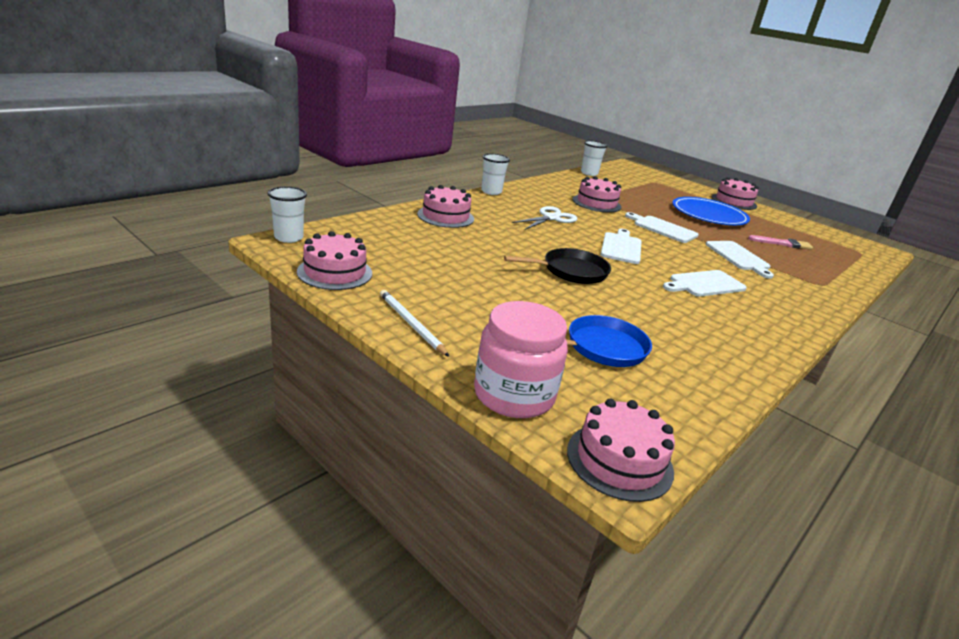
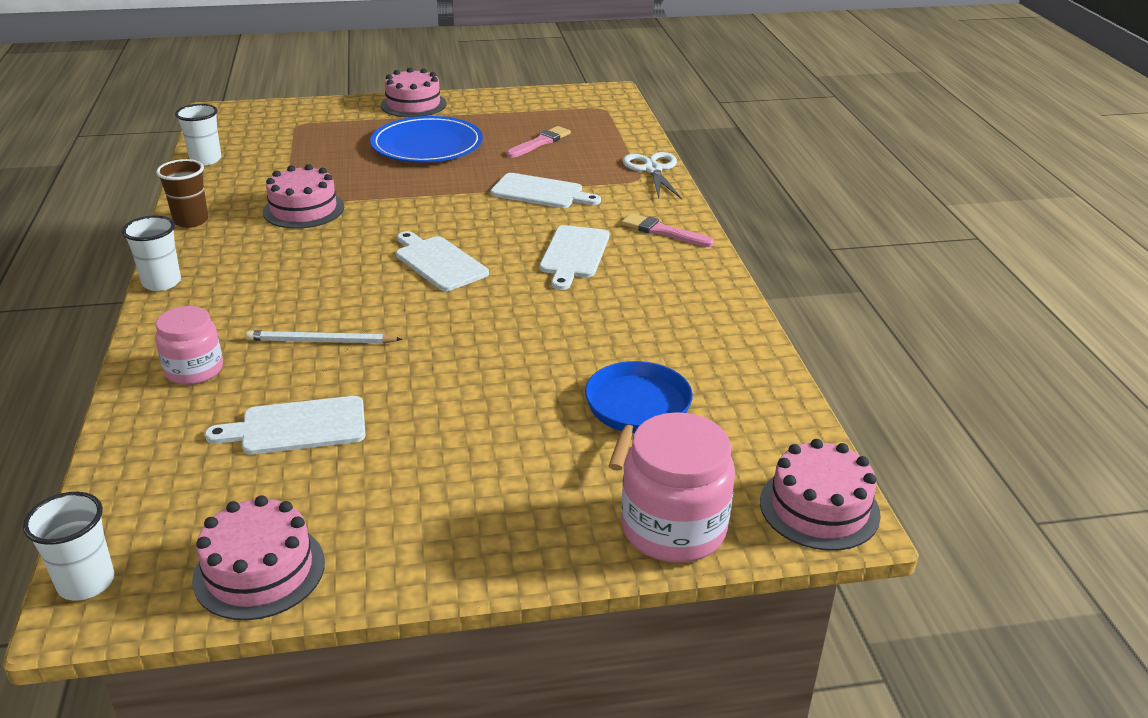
camera: 50 degrees left, 5 degrees up
white pencil [380,290,449,357] -> white pencil moved to [246,330,402,344]
pink cake [417,185,474,228] -> pink jar [155,306,223,385]
black pan [504,248,611,284] -> none
white scissors [512,206,577,230] -> white scissors moved to [622,152,682,199]
white cutting board [625,212,699,243] -> white cutting board moved to [205,396,366,455]
none -> brown cup [156,159,209,228]
none -> pink brush [621,213,714,247]

